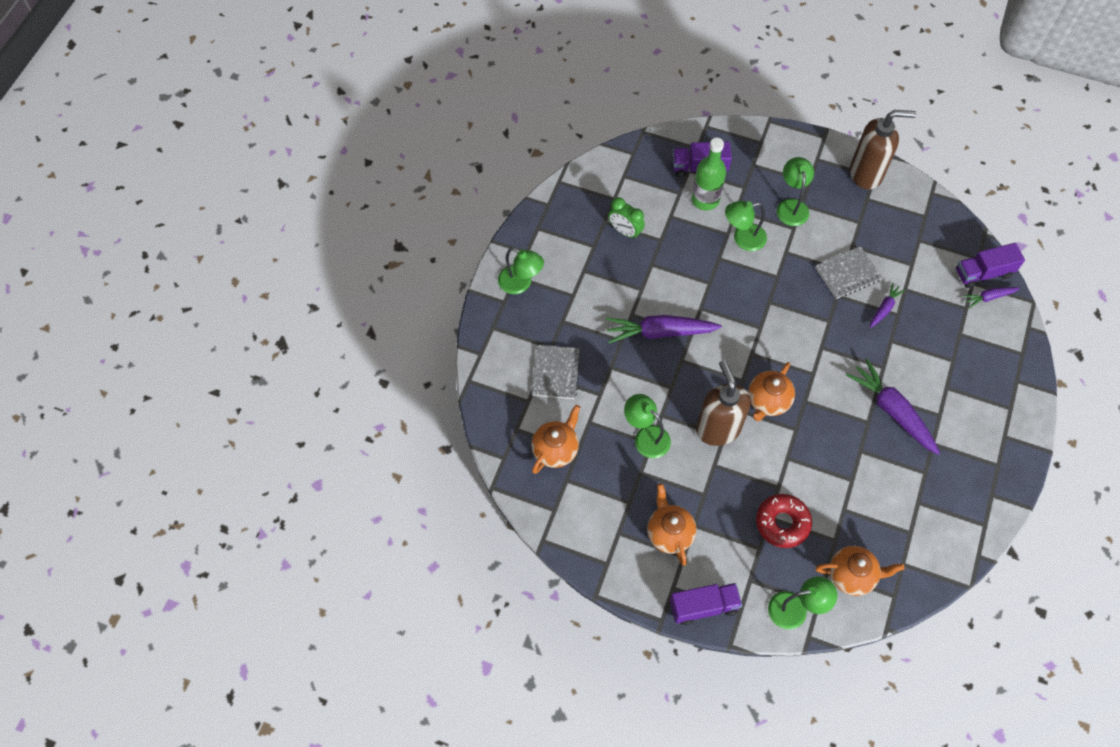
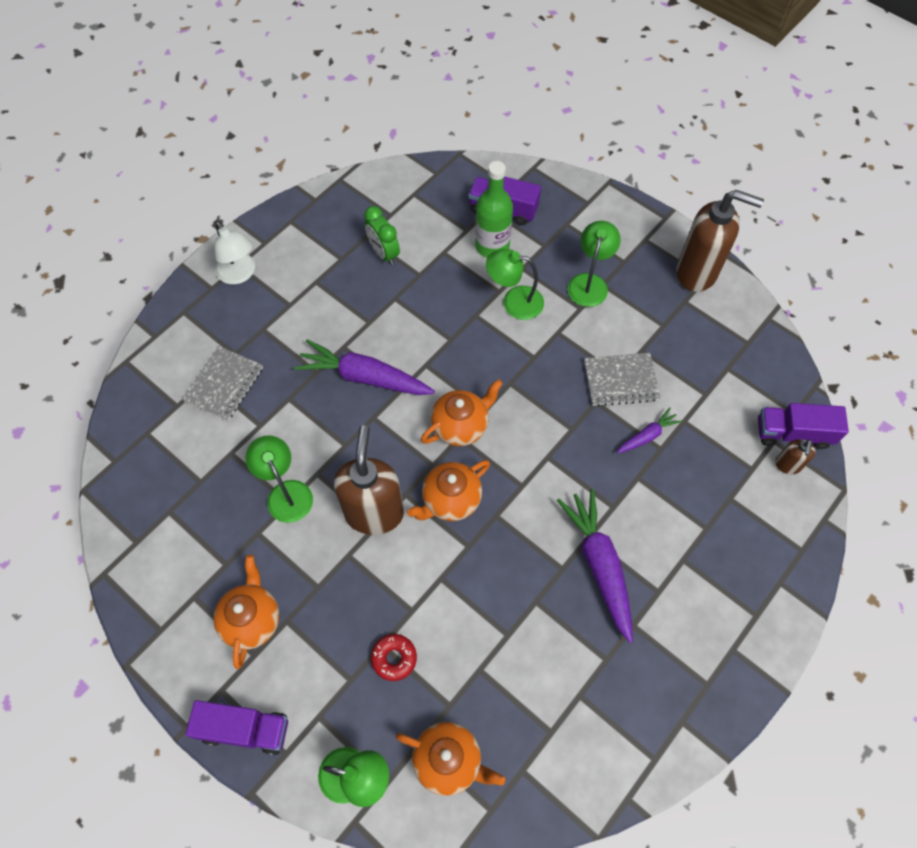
camera: 20 degrees right, 0 degrees up
green lamp [498,247,544,294] -> white lamp [214,221,255,284]
orange teapot [531,405,580,474] -> orange teapot moved to [421,379,503,446]
red donut [756,494,812,548] -> red donut [371,634,417,681], size x0.62
purple carrot [963,287,1020,308] -> brown soap dispenser [775,439,816,474]

